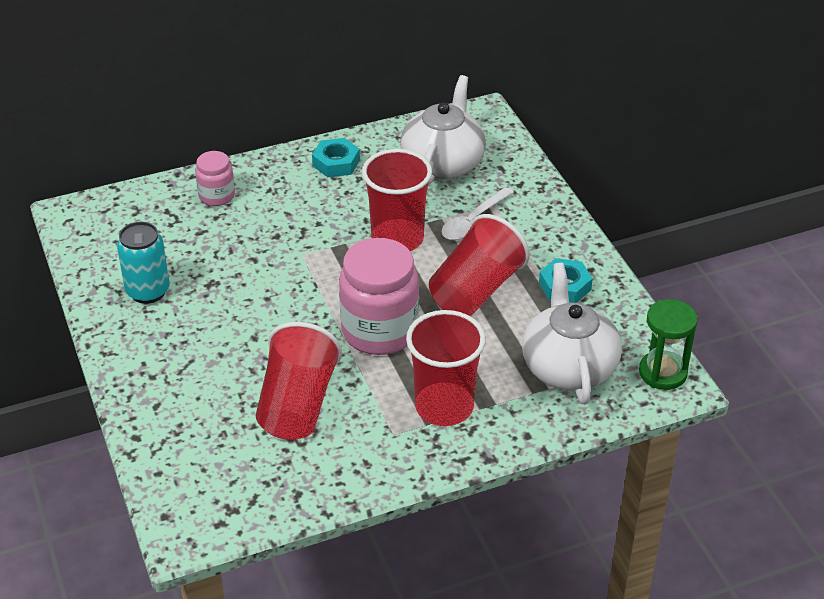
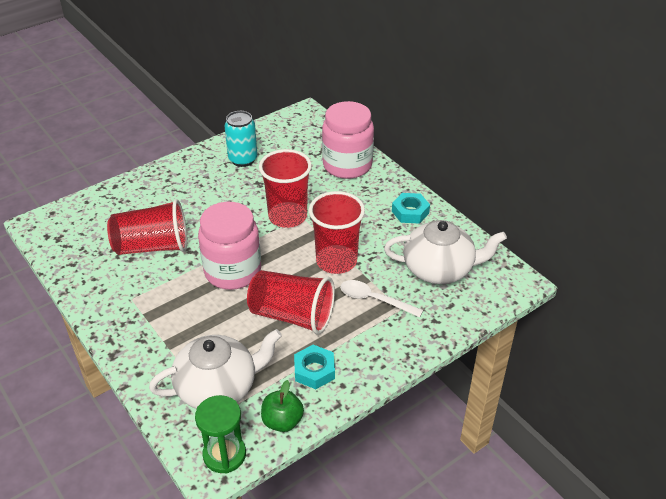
camera: 75 degrees right, 0 degrees up
pink jar [195,151,235,206] -> pink jar [322,101,374,179], size x1.92
red cup [406,310,486,426] -> red cup moved to [259,149,312,228]
none -> green apple [261,380,304,432]

